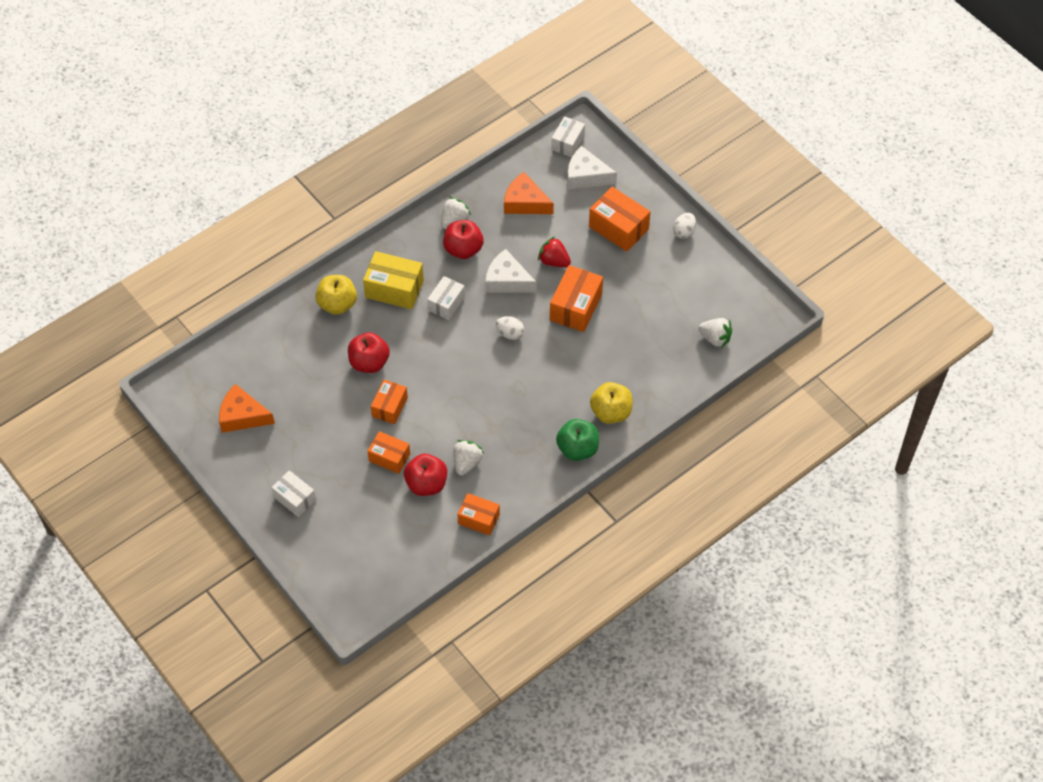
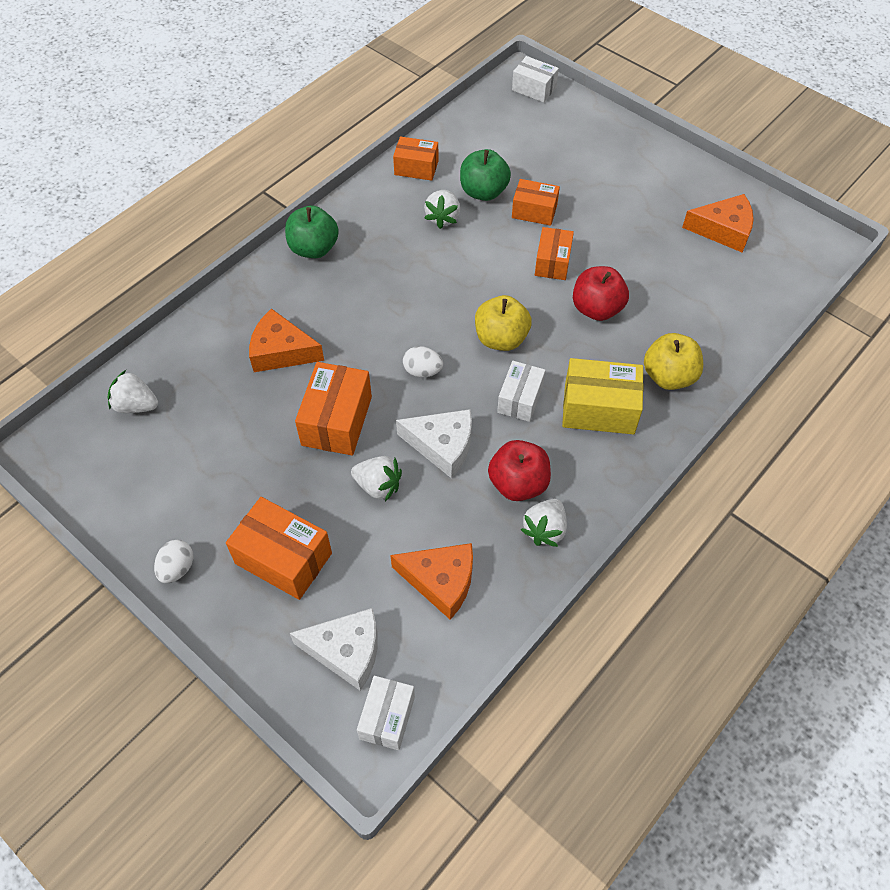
camera: 170 degrees right, 0 degrees up
white box [271,470,316,517] -> white box moved to [512,56,559,102]
red apple [404,454,447,496] -> green apple [460,149,511,201]
red strawberry [538,237,571,267] -> white strawberry [351,456,402,502]
yellow apple [590,382,632,424] -> yellow apple moved to [475,295,532,351]
none -> orange cheese [249,308,324,372]

